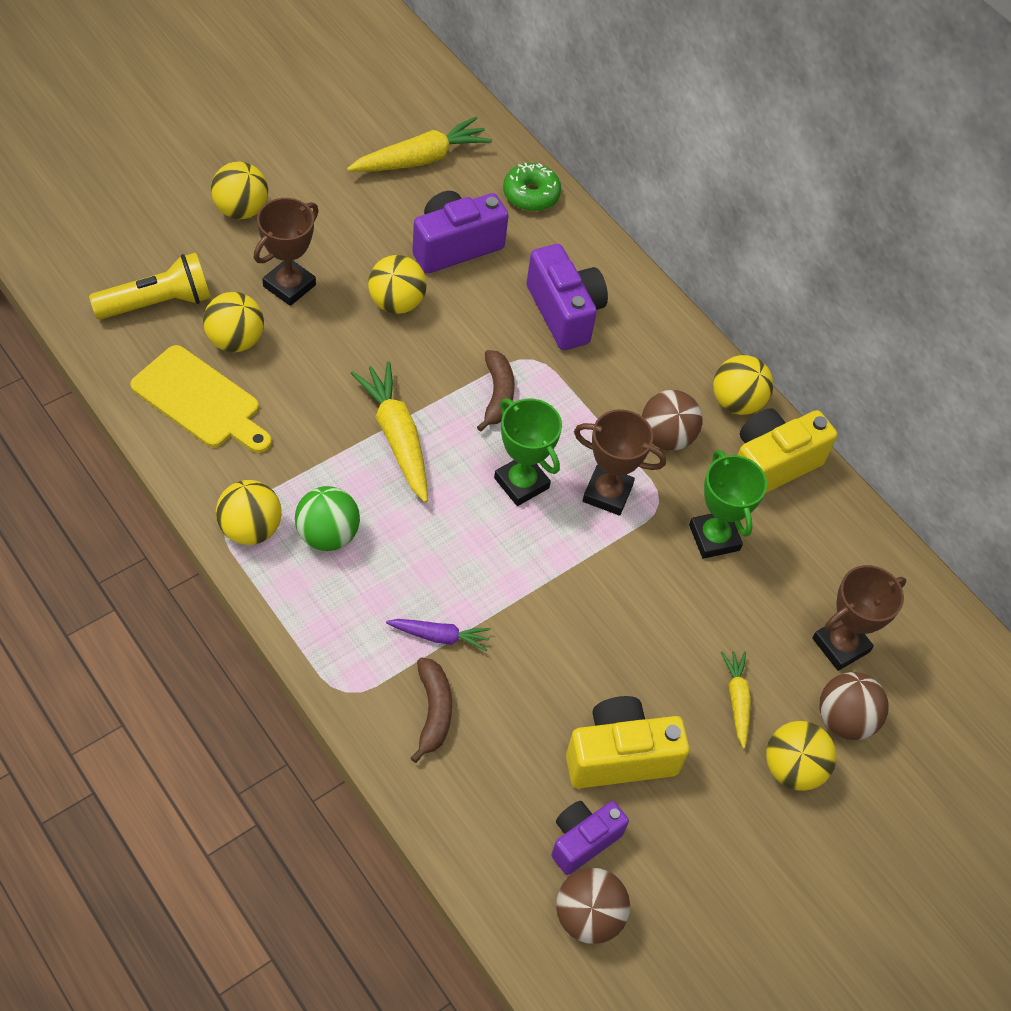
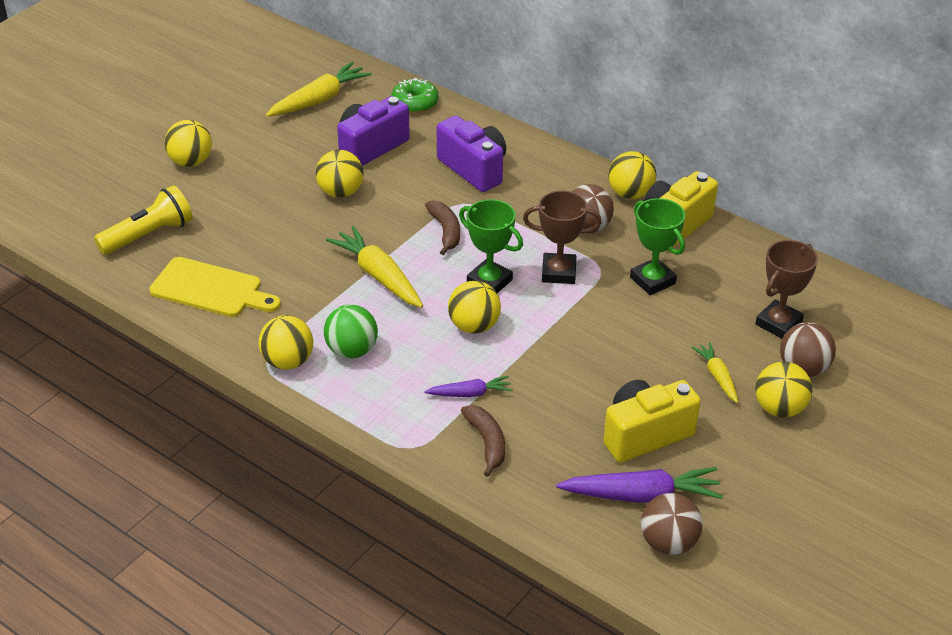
camera: 10 degrees left, 15 degrees down
yellow ball [203,292,264,352] -> yellow ball moved to [448,281,501,334]
brown trophy [254,198,319,306] -> none
purple camera [551,801,629,875] -> purple carrot [556,467,723,503]

